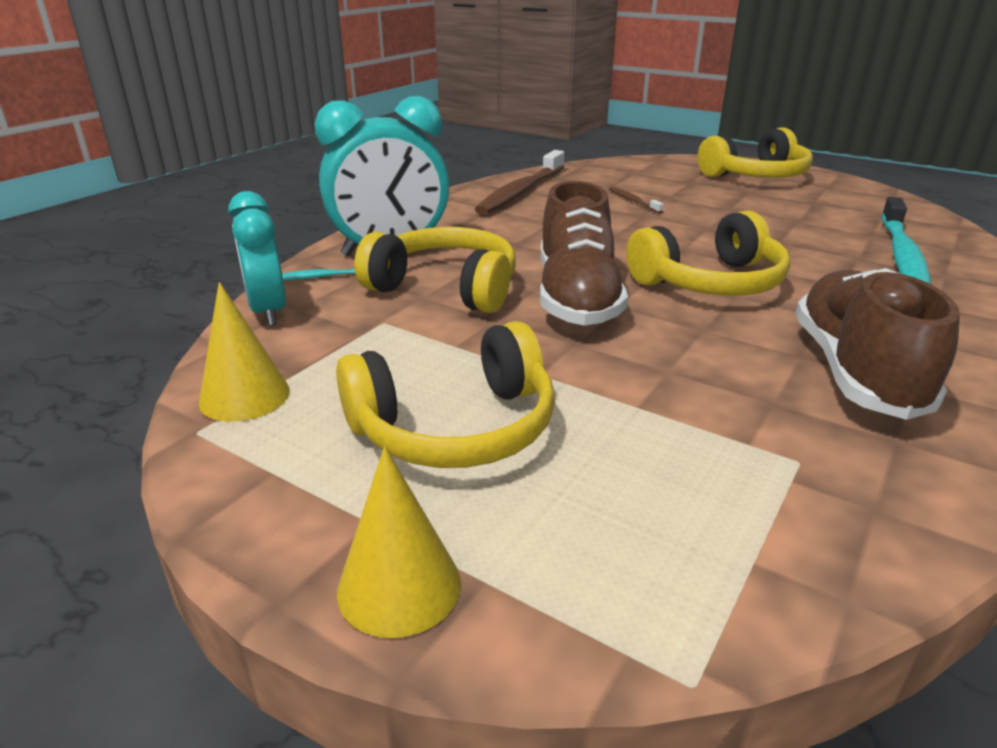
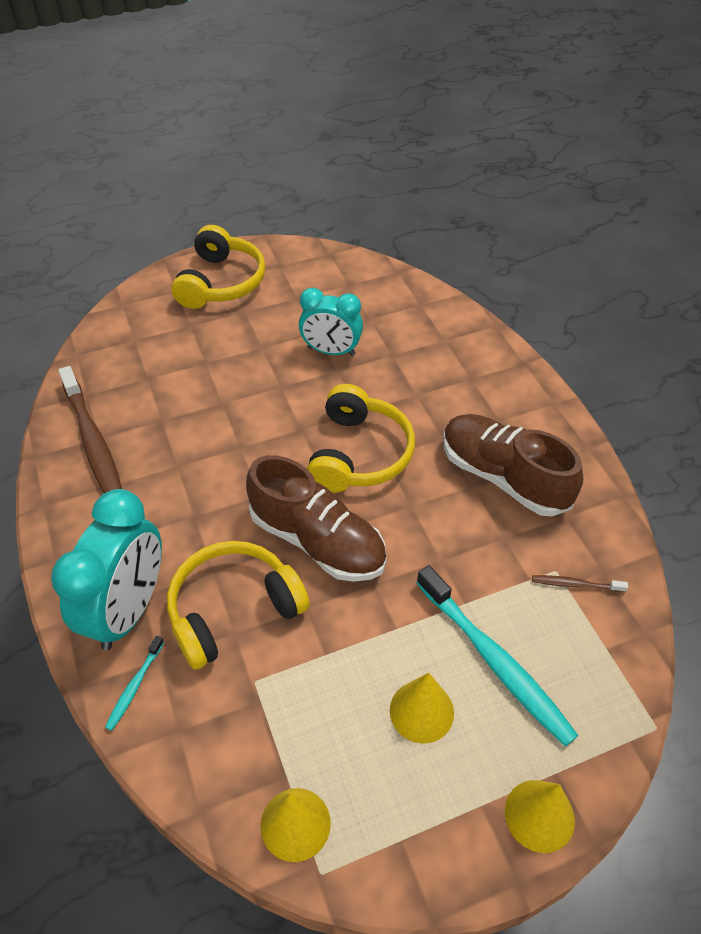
camera: 55 degrees left, 20 degrees up
turquoise clock [228,191,286,326] -> turquoise clock moved to [299,288,363,356]
yellow headphones [336,321,555,468] -> yellow cone [390,673,454,744]
brown toothbrush [609,187,664,214] -> brown toothbrush moved to [532,575,628,592]
turquoise toothbrush [882,197,931,284] -> turquoise toothbrush moved to [417,565,578,747]

